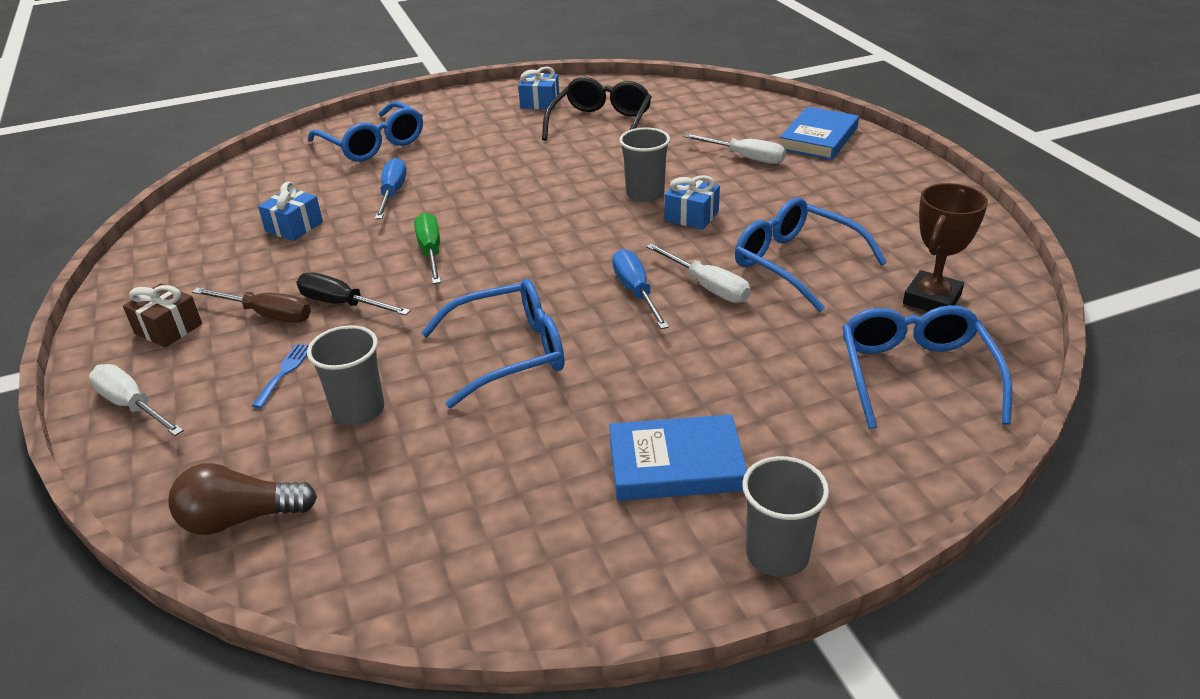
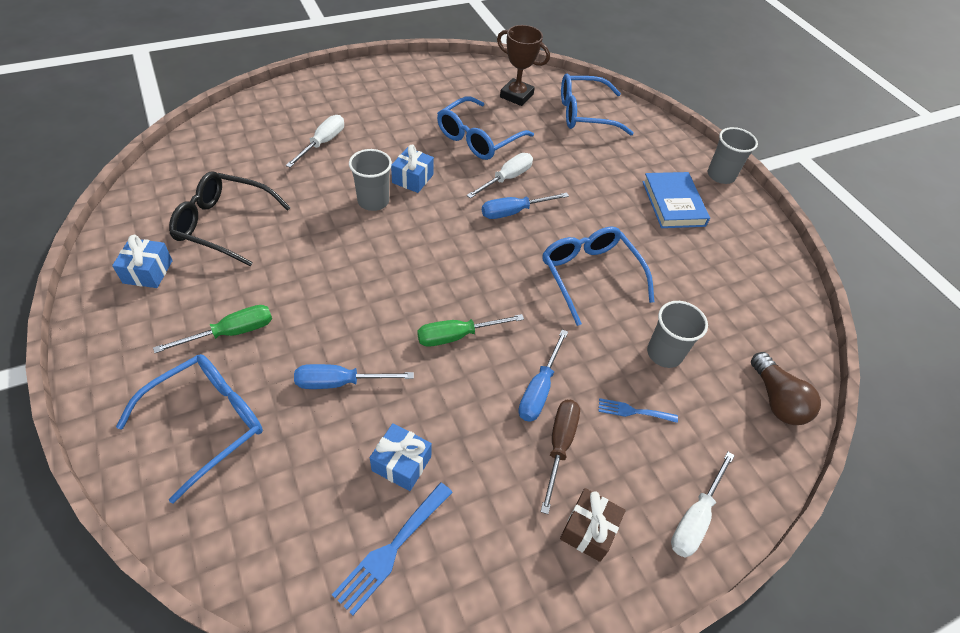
camera: 100 degrees left, 15 degrees up
black screwdriver [296,272,410,315] -> blue screwdriver [518,329,568,422]
blue book [780,107,859,160] -> none
none -> green screwdriver [153,305,272,353]
none -> blue fork [332,482,453,615]

